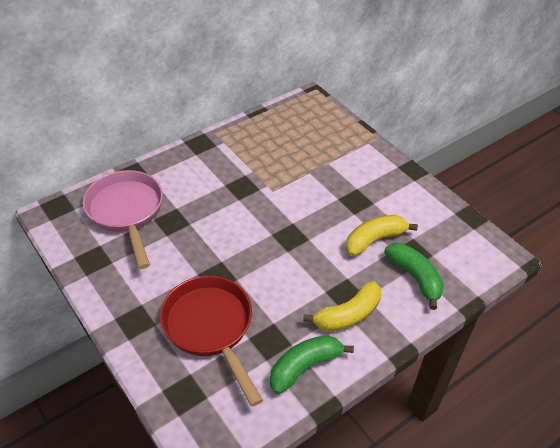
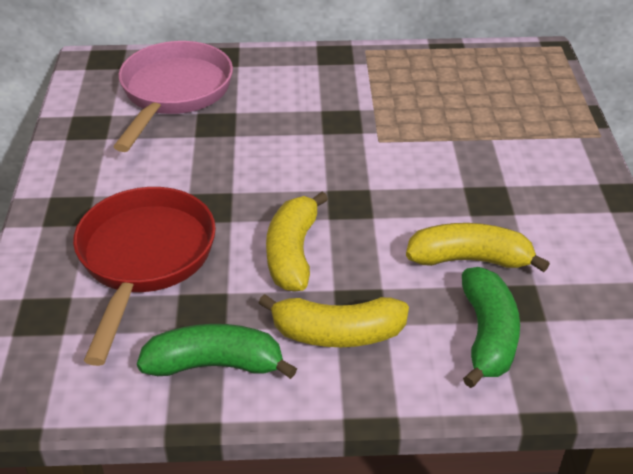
camera: 35 degrees right, 5 degrees down
none -> yellow banana [266,192,328,292]

